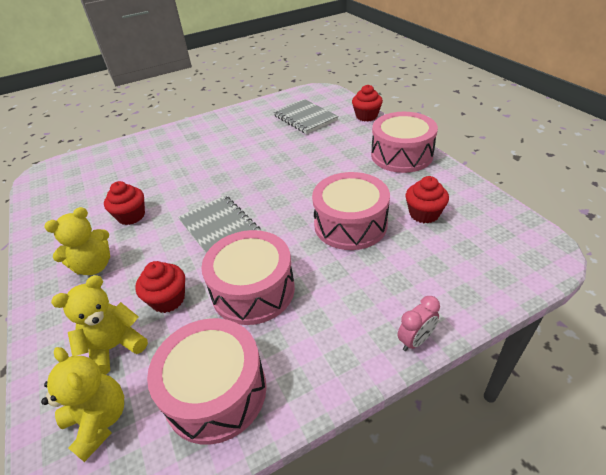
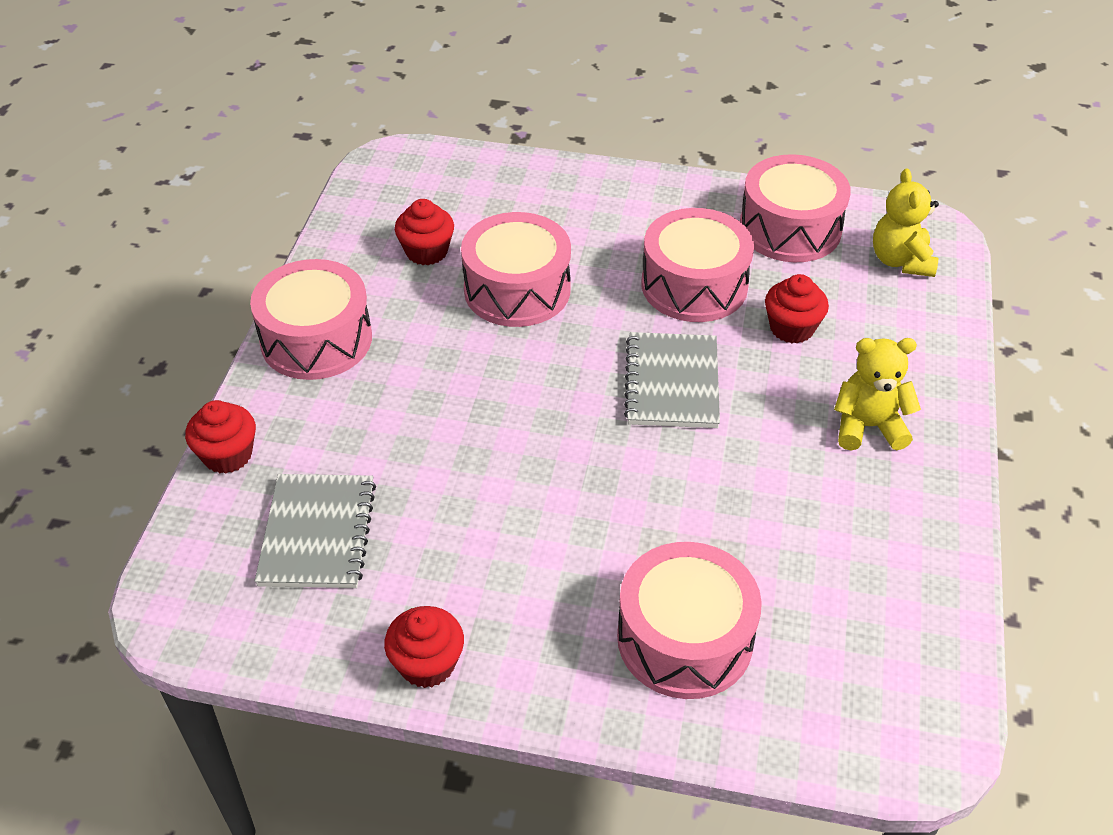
camera: 145 degrees left, 5 degrees up
yellow teddy bear [51,275,148,374] -> none
red cupcake [104,181,145,225] -> red cupcake moved to [384,606,464,688]
pink clock [397,296,440,351] -> none
none -> pink drum [617,542,762,699]

